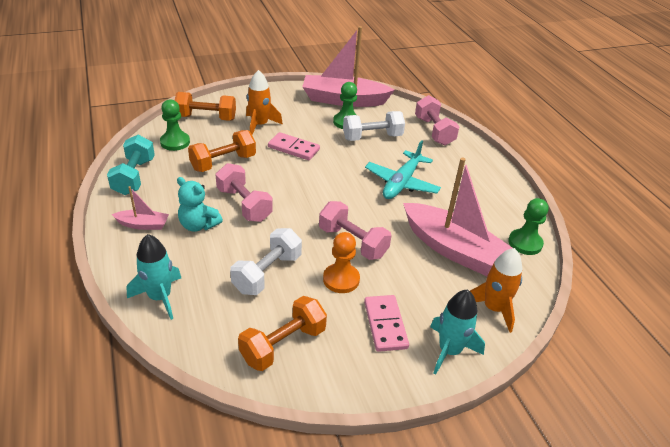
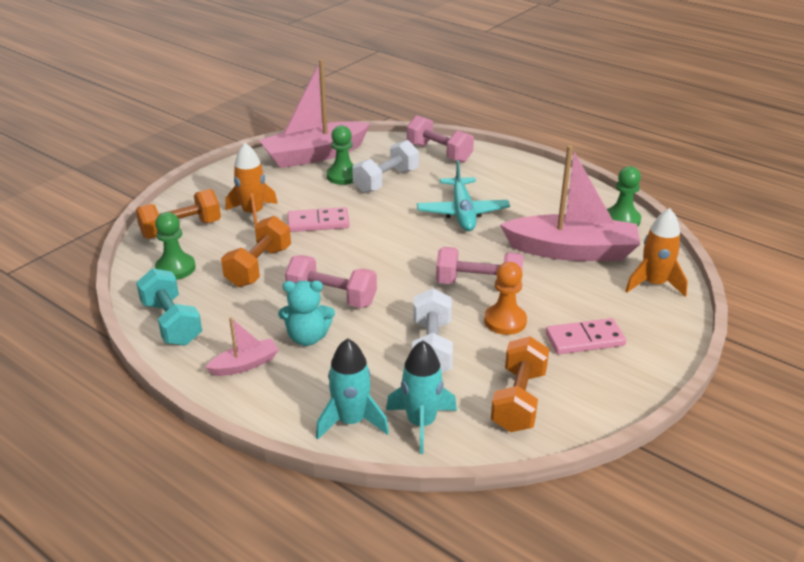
camera: 30 degrees left, 5 degrees down
pink domino [364,295,409,352] -> pink domino turned 60 degrees counterclockwise [546,318,626,354]
turquoise rocket [430,290,485,375] -> turquoise rocket moved to [386,340,457,454]

